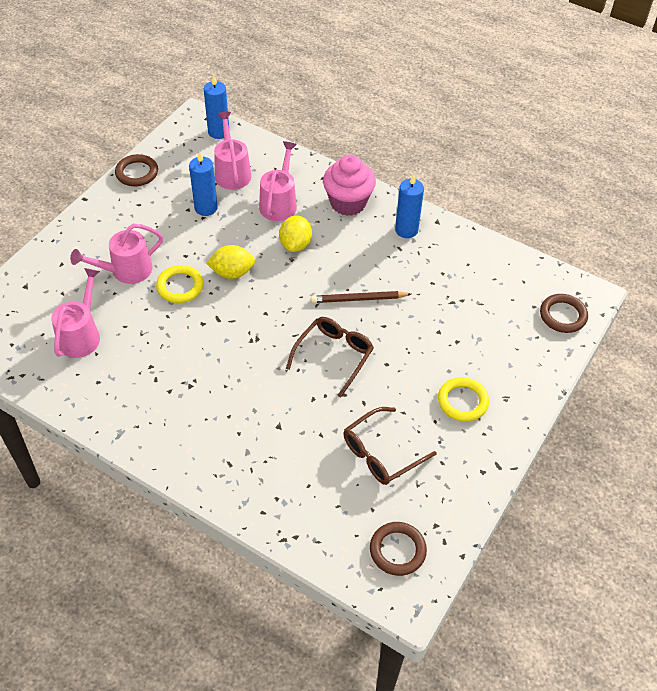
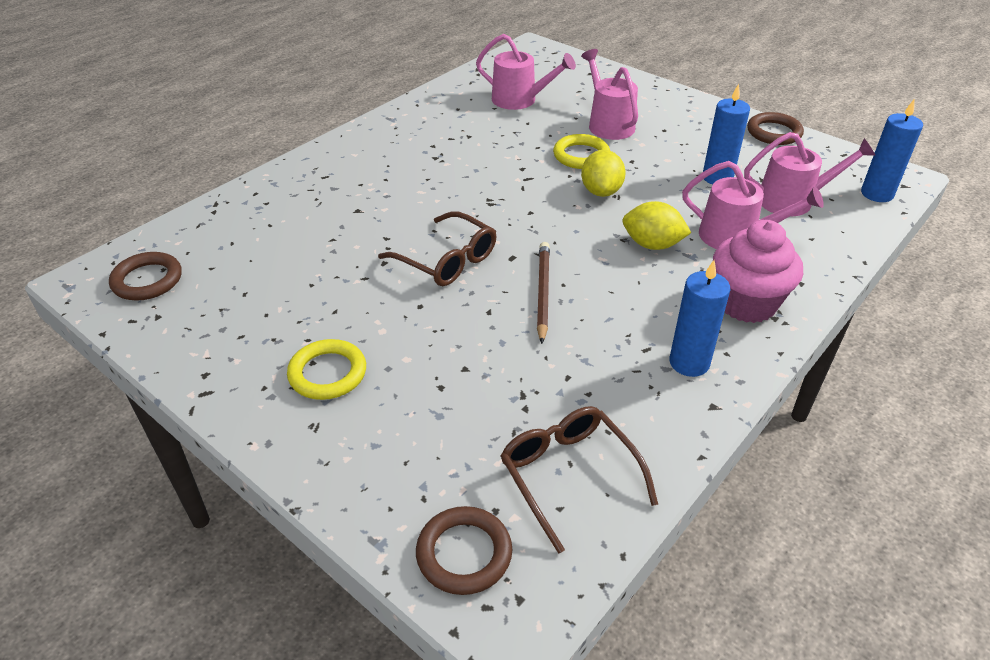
camera: 100 degrees right, 10 degrees down
brown glasses [344,407,437,485] -> brown glasses moved to [501,406,658,554]

